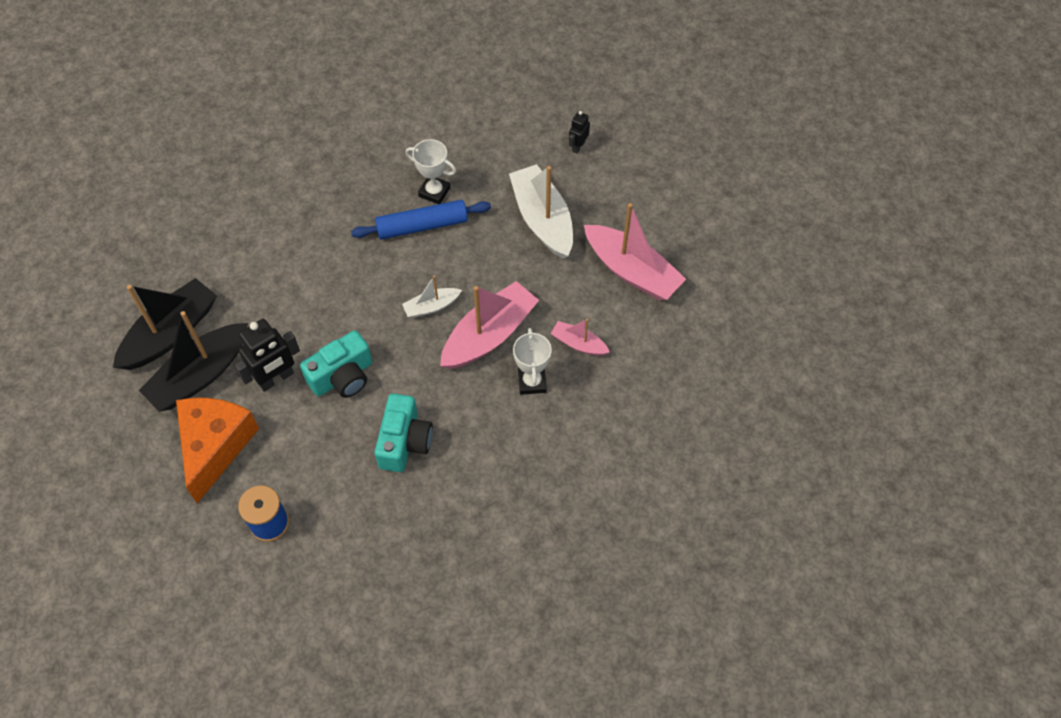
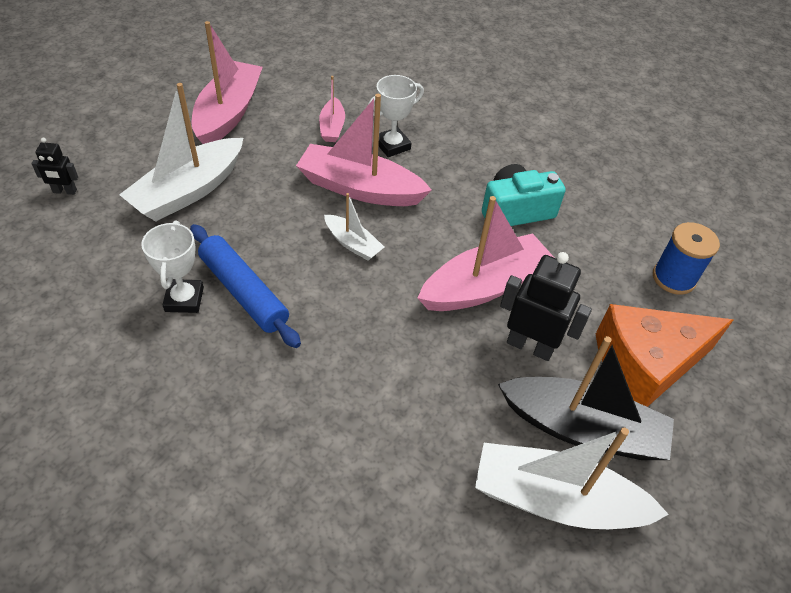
camera: 120 degrees left, 10 degrees down
black boat [113,278,217,370] -> white boat [475,428,669,529]
turquoise camera [300,330,372,398] -> pink boat [418,196,554,311]

